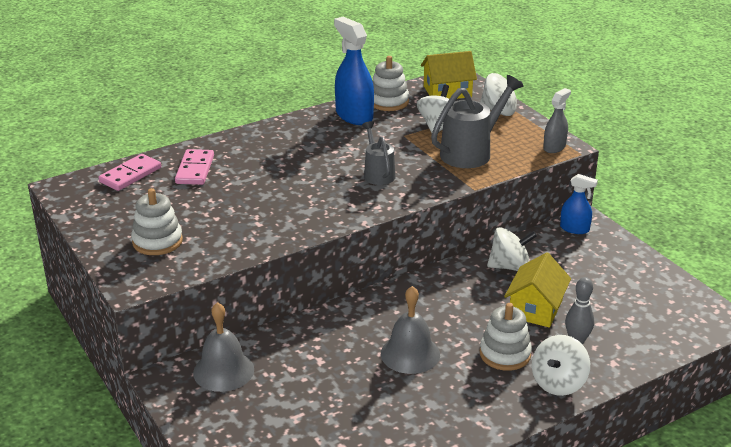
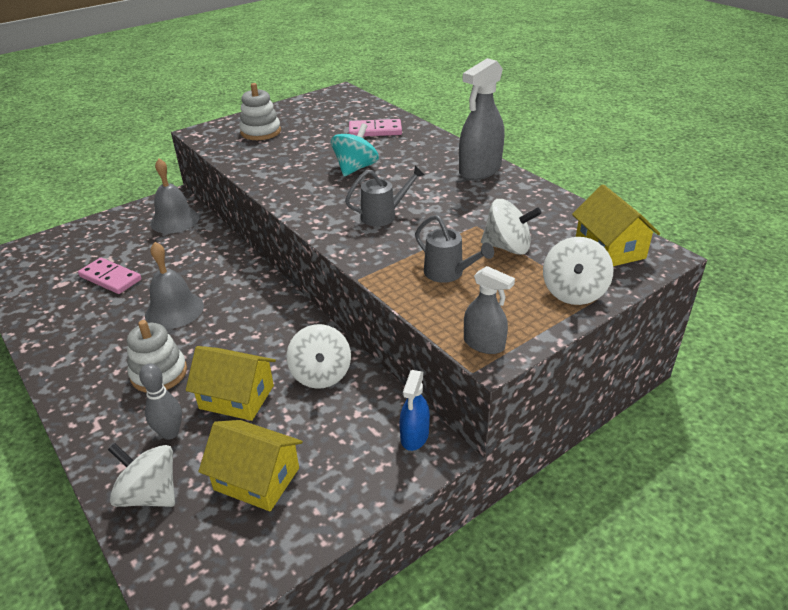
camera: 85 degrees right, 5 degrees up
pink domino [99,154,161,191] -> pink domino moved to [78,258,141,294]
blue spray bottle [334,17,374,125] -> none
white stacking toy [373,56,409,111] -> none
grey watering can [431,75,523,168] -> grey watering can [415,215,494,283], size x0.61
white spinning top [532,335,590,396] -> white spinning top moved to [108,443,175,507]
none -> yellow house [198,420,303,511]
none -> turquoise spinning top [331,123,379,177]
none -> grey spray bottle [459,58,505,180]

